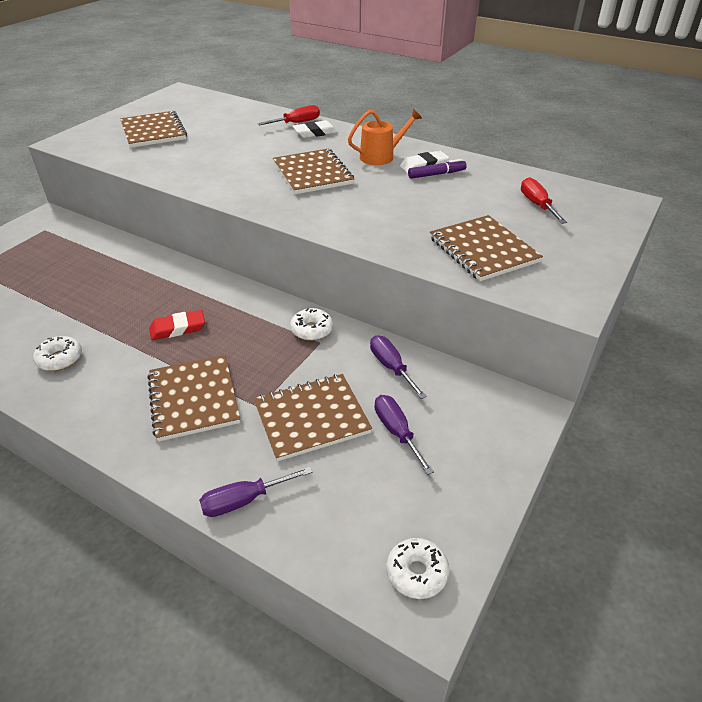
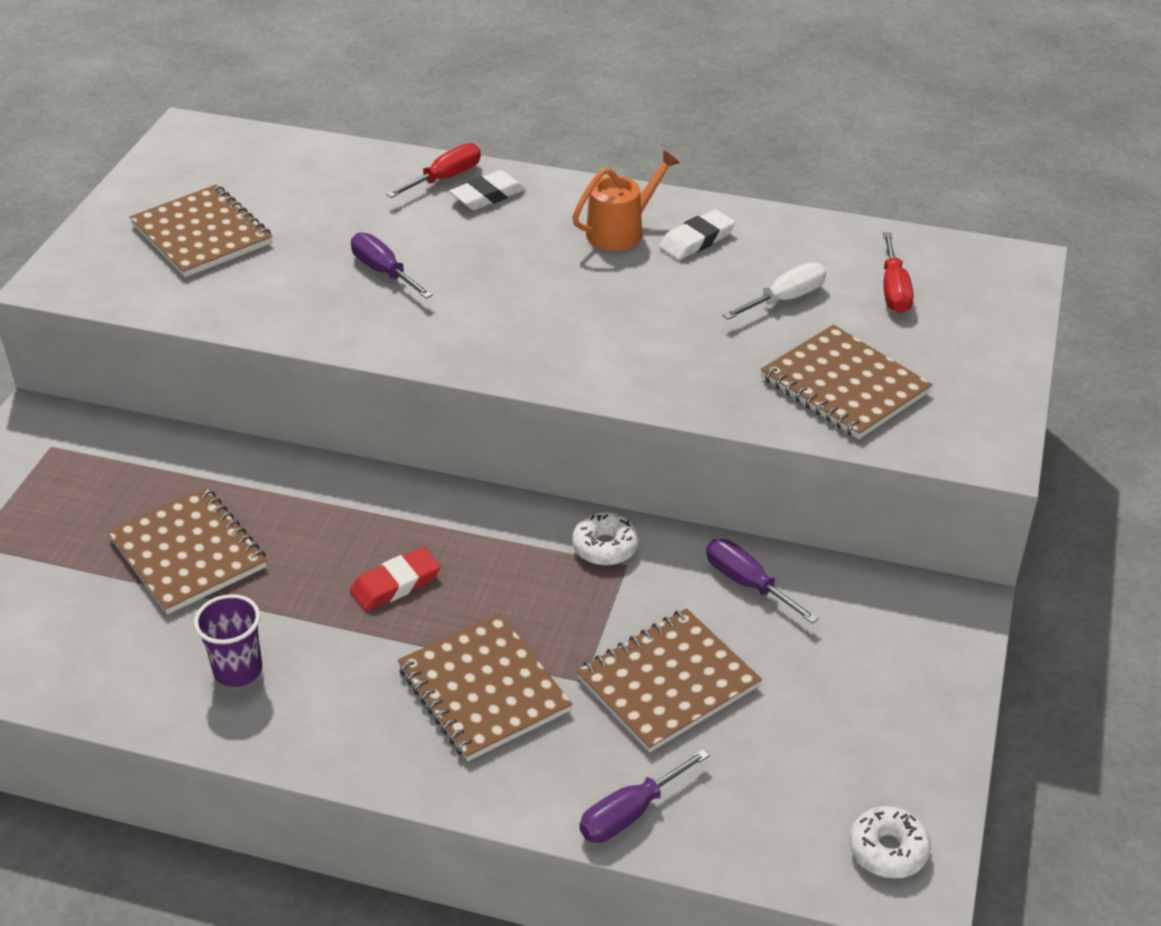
camera: 15 degrees left, 0 degrees up
white donut [33,336,82,371] -> purple cup [194,594,262,687]
brown notebook [273,149,354,194] -> brown notebook moved to [107,487,267,615]
purple screwdriver [375,395,434,475] -> purple screwdriver moved to [351,232,433,298]
purple marker [408,159,467,179] -> none
red screwdriver [521,177,567,224] -> red screwdriver turned 150 degrees counterclockwise [883,232,913,313]
none -> white screwdriver [723,263,826,320]

